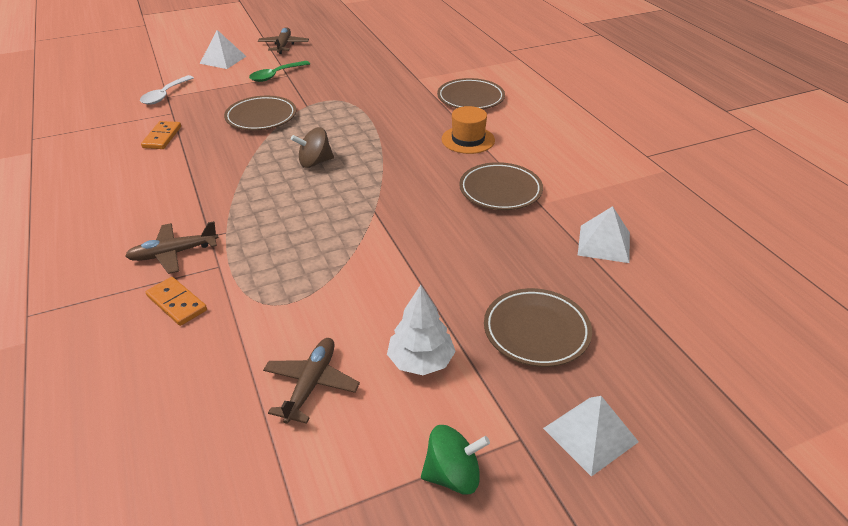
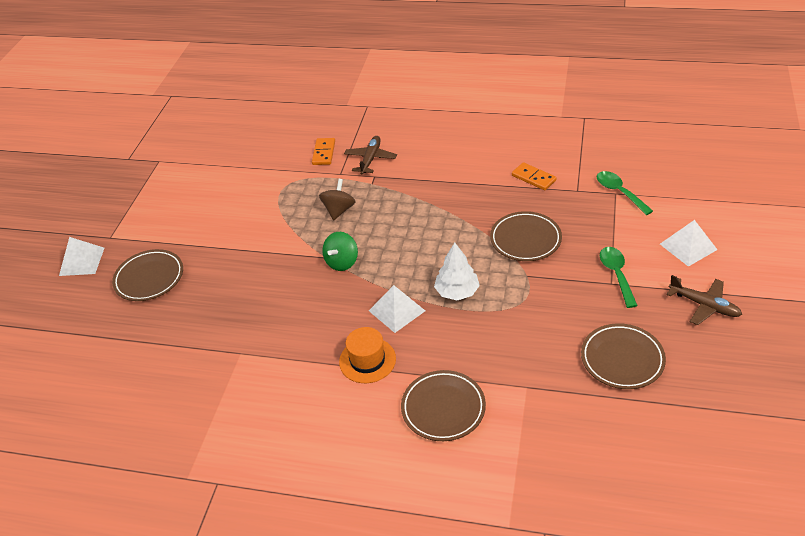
camera: 130 degrees right, 5 degrees up
white spoon [140,75,194,105] -> green spoon [596,171,653,215]
orange domino [146,277,207,326] -> orange domino turned 75 degrees counterclockwise [312,138,335,165]
brown plane [263,338,360,424] -> none
brown spinning top [291,127,334,168] -> brown spinning top moved to [319,179,356,220]
white tree [387,285,456,375] -> white tree moved to [434,242,480,300]
green spinning top [421,425,490,494] -> green spinning top moved to [322,232,358,271]
brown plate [459,162,543,210] -> brown plate moved to [581,323,666,389]
white pyramid [578,206,630,263] -> white pyramid moved to [369,285,425,333]

